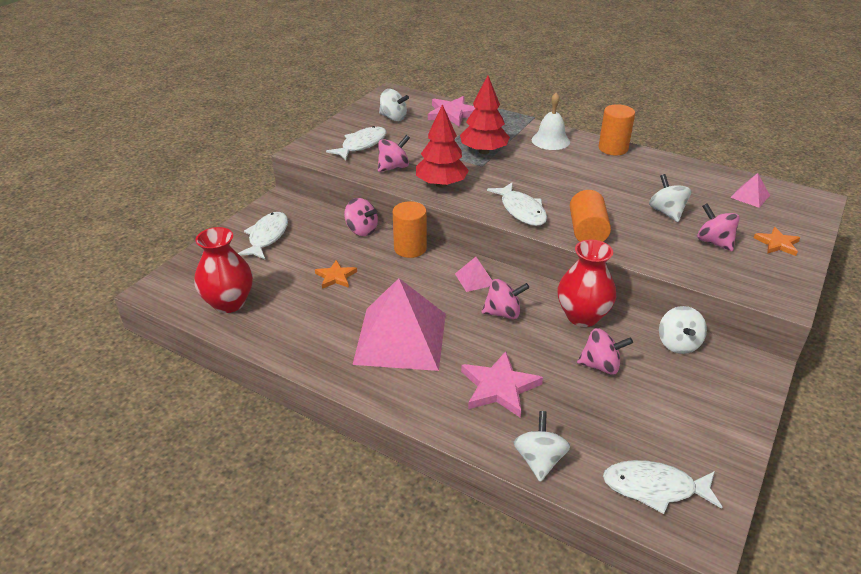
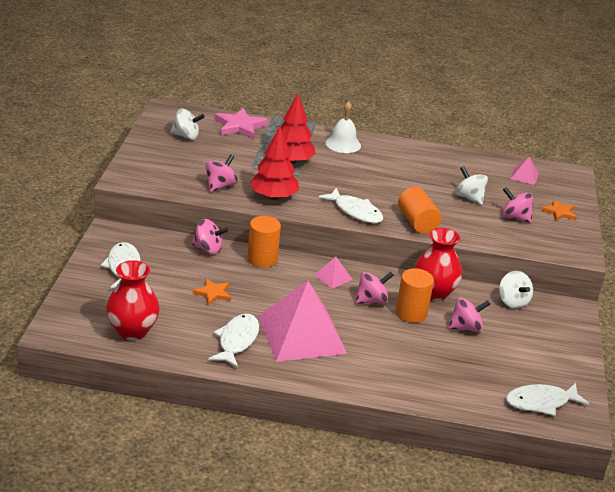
camera: 25 degrees left, 5 degrees down
white fish [326,126,387,160] -> white fish moved to [208,314,259,368]
pink star [461,351,543,418] -> none
white spinning top [513,411,570,482] -> none
orange cylinder [599,104,635,156] -> orange cylinder moved to [396,268,434,323]

